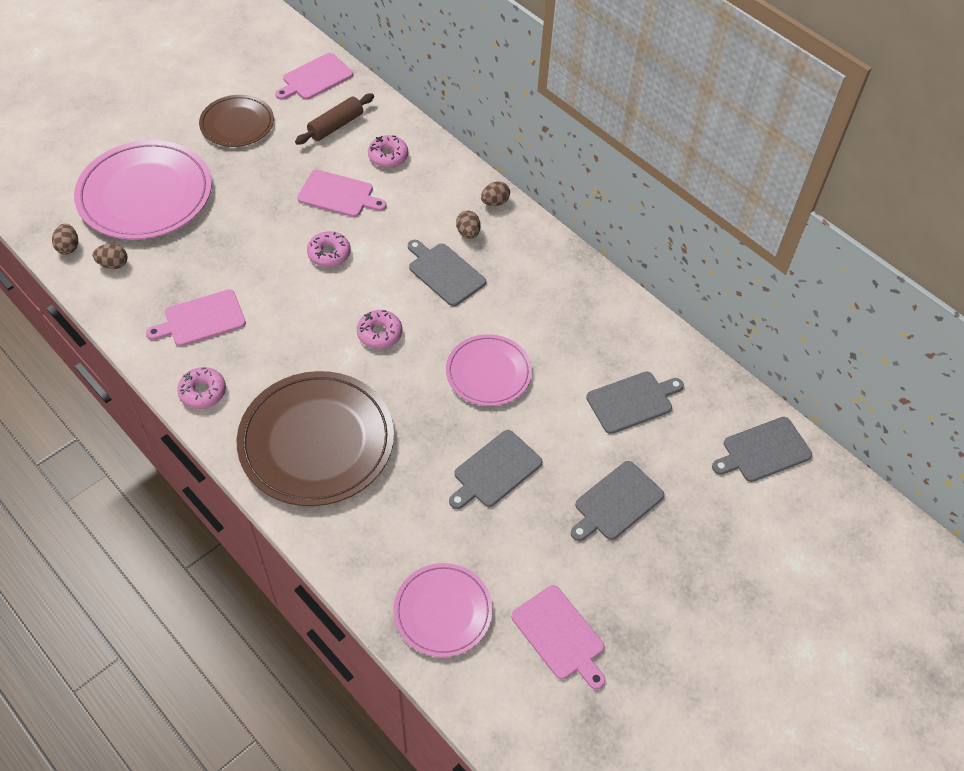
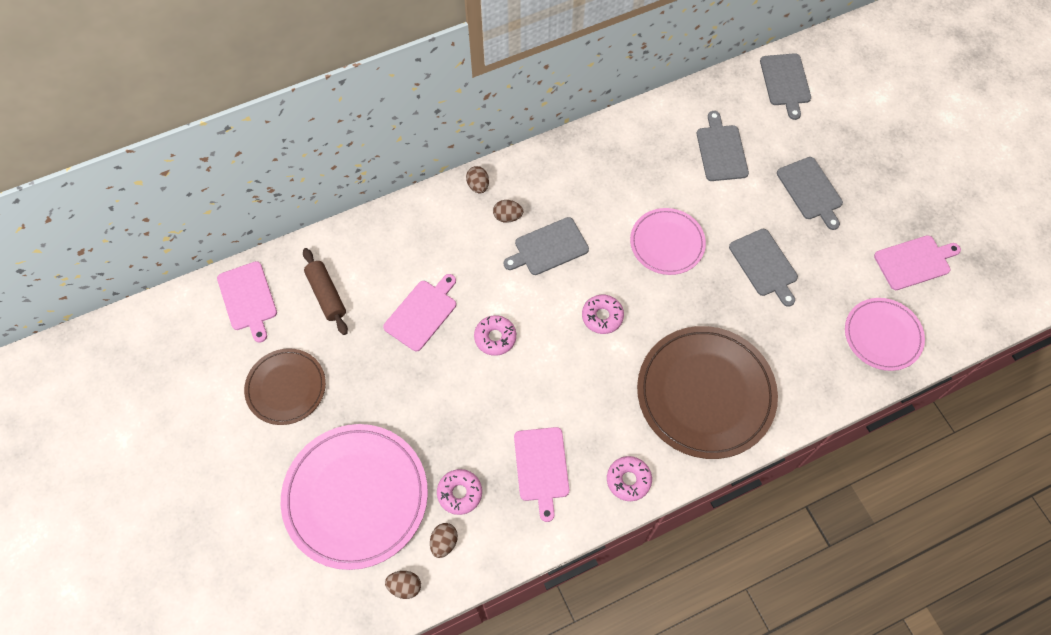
camera: 70 degrees left, 10 degrees up
pink donut [368,135,408,168] -> pink donut moved to [437,469,482,515]

